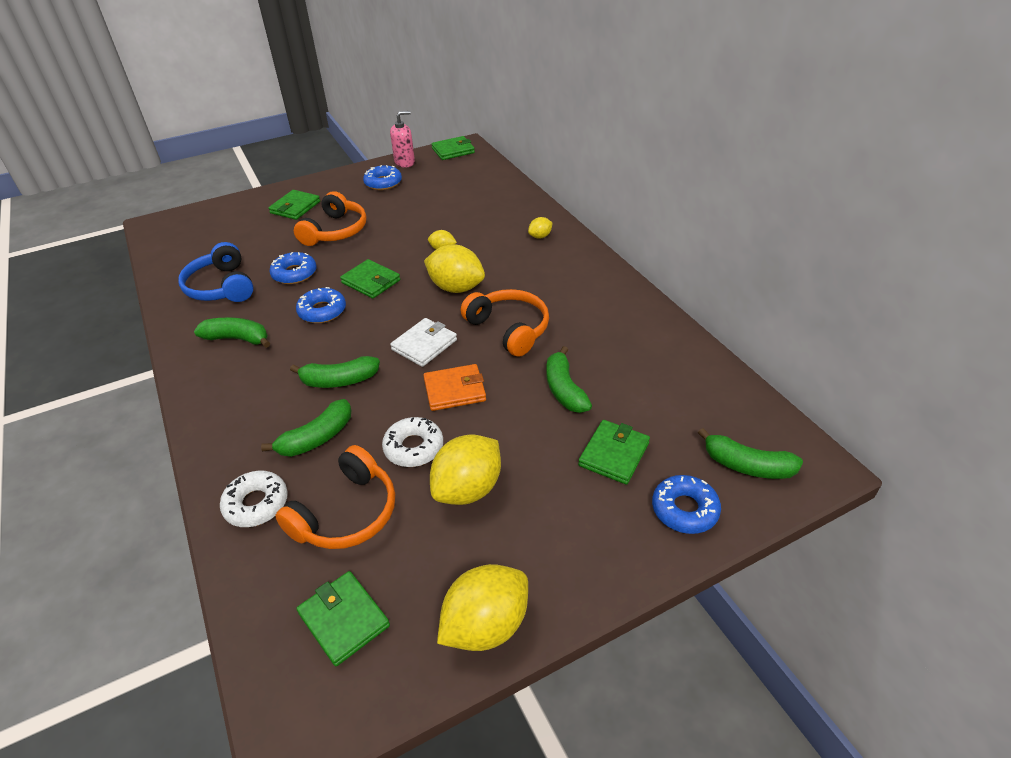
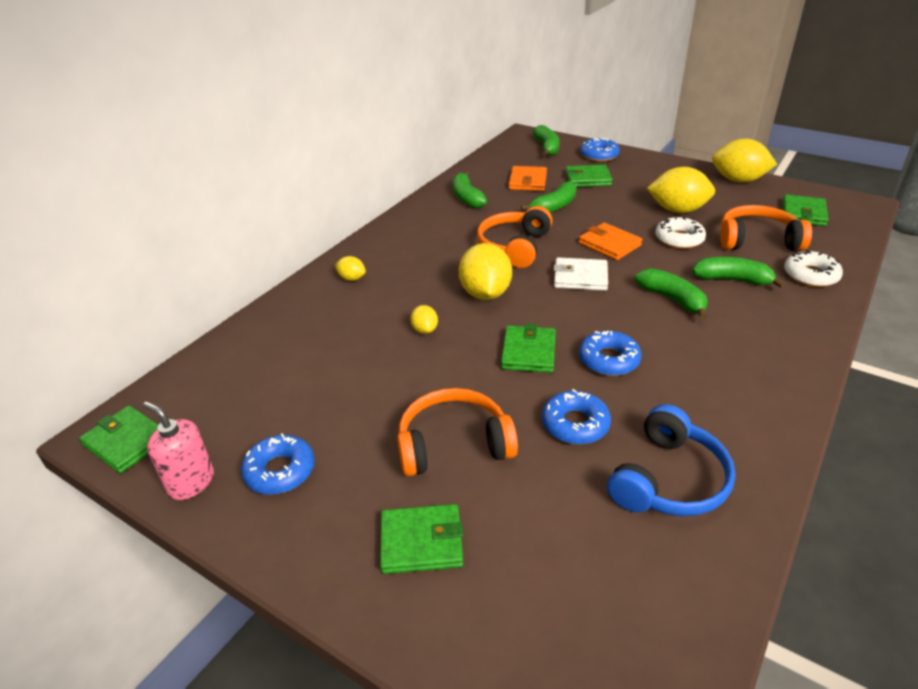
camera: 120 degrees left, 5 degrees down
green banana [194,318,270,348] -> green banana moved to [453,171,487,208]
none -> orange wallet [509,166,547,191]

